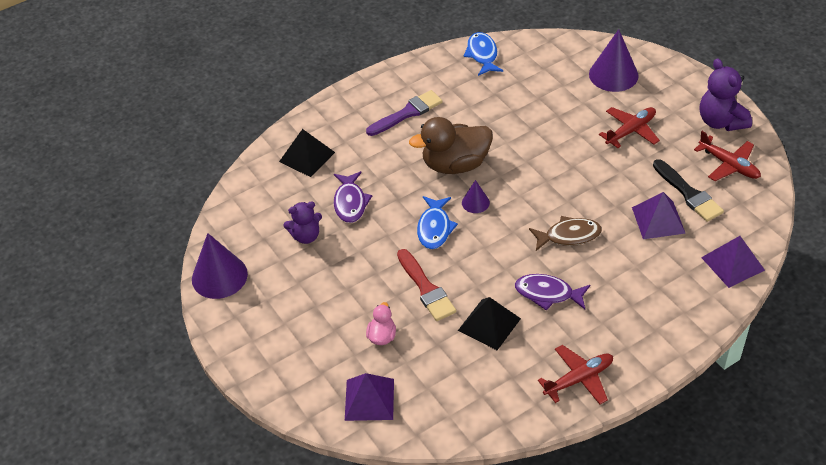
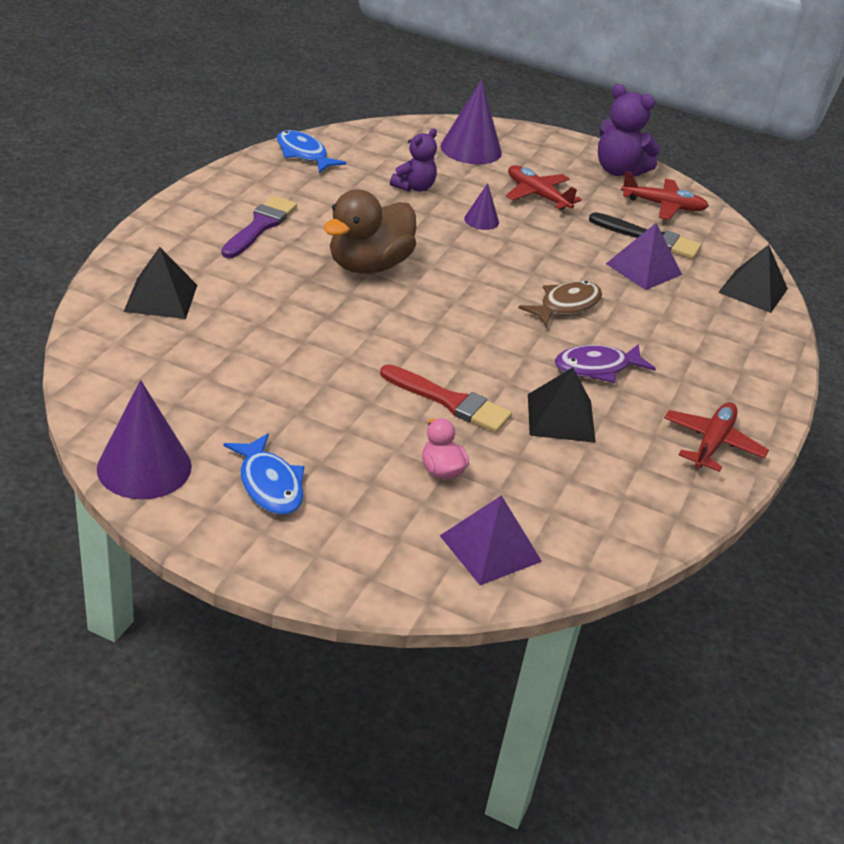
camera: 40 degrees left, 10 degrees down
purple teddy bear [283,202,322,244] -> purple teddy bear moved to [390,128,437,192]
purple fish [334,171,372,223] -> none
blue fish [417,196,458,249] -> blue fish moved to [224,433,305,515]
purple cone [462,180,490,213] -> purple cone moved to [464,183,499,230]
red plane [599,107,660,148] -> red plane turned 60 degrees counterclockwise [506,165,582,210]
purple pyramid [701,236,765,288] -> black pyramid [718,245,788,313]

